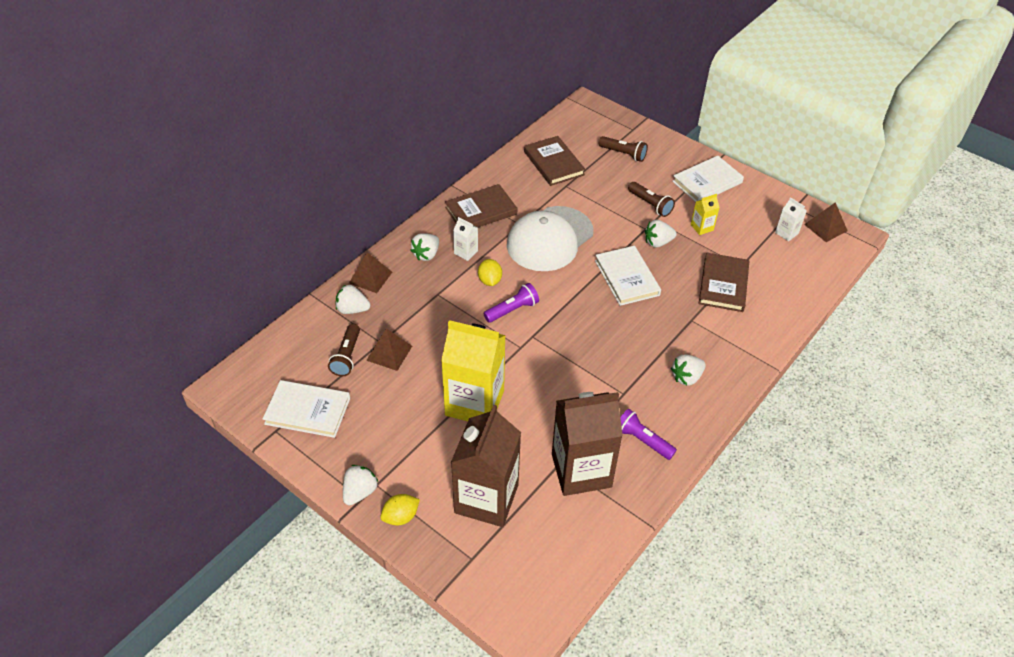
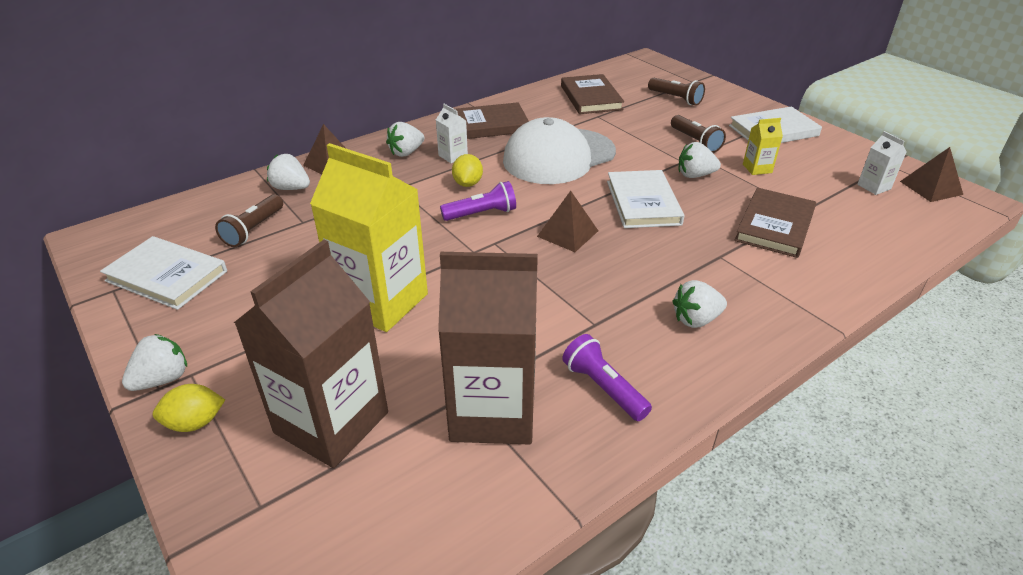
camera: 15 degrees right, 10 degrees down
brown pyramid [366,328,412,371] -> brown pyramid moved to [537,191,598,252]

